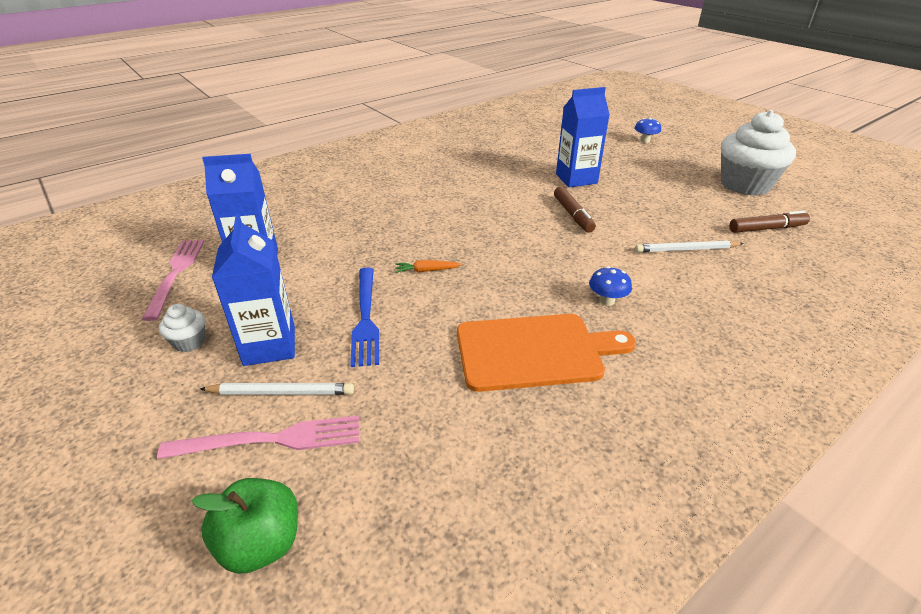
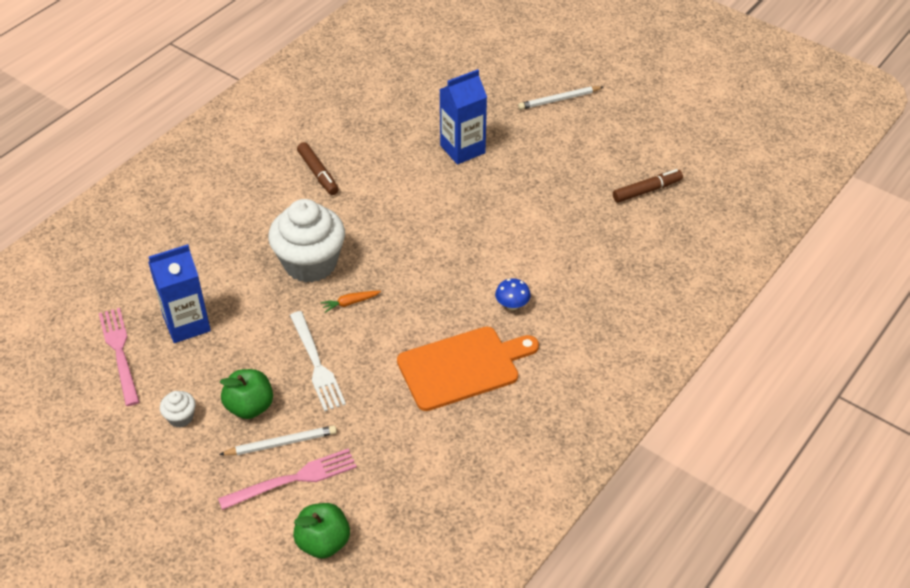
camera: 15 degrees left, 10 degrees up
blue carton [212,214,295,366] -> green apple [220,369,273,419]
blue fork [350,268,379,367] -> white fork [290,311,346,411]
brown marker [554,186,596,232] -> brown marker moved to [297,142,339,195]
blue mushroom [634,118,661,143] -> none
white pencil [635,240,744,252] -> white pencil moved to [518,86,603,110]
white cupcake [721,110,796,196] -> white cupcake moved to [268,199,345,283]

